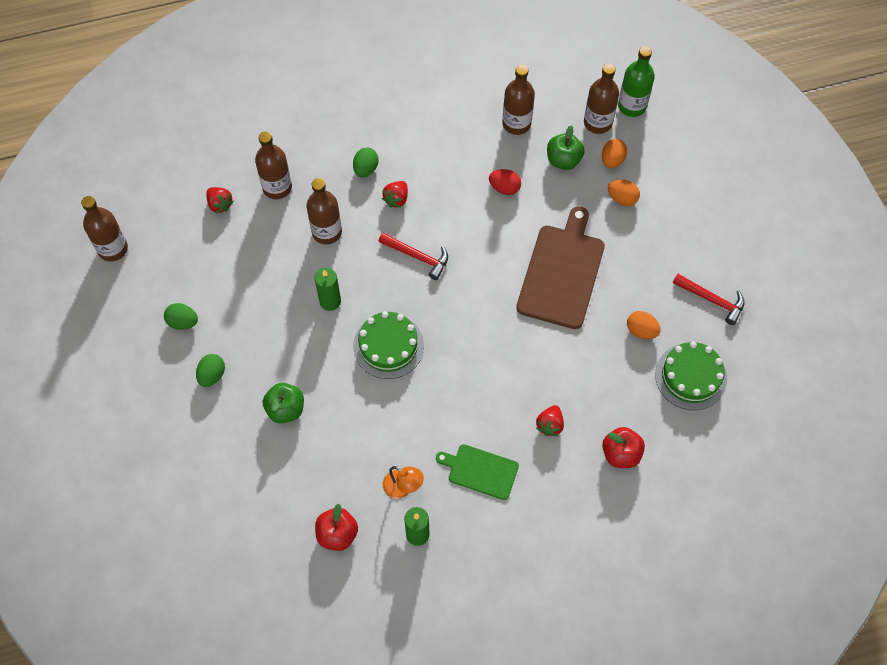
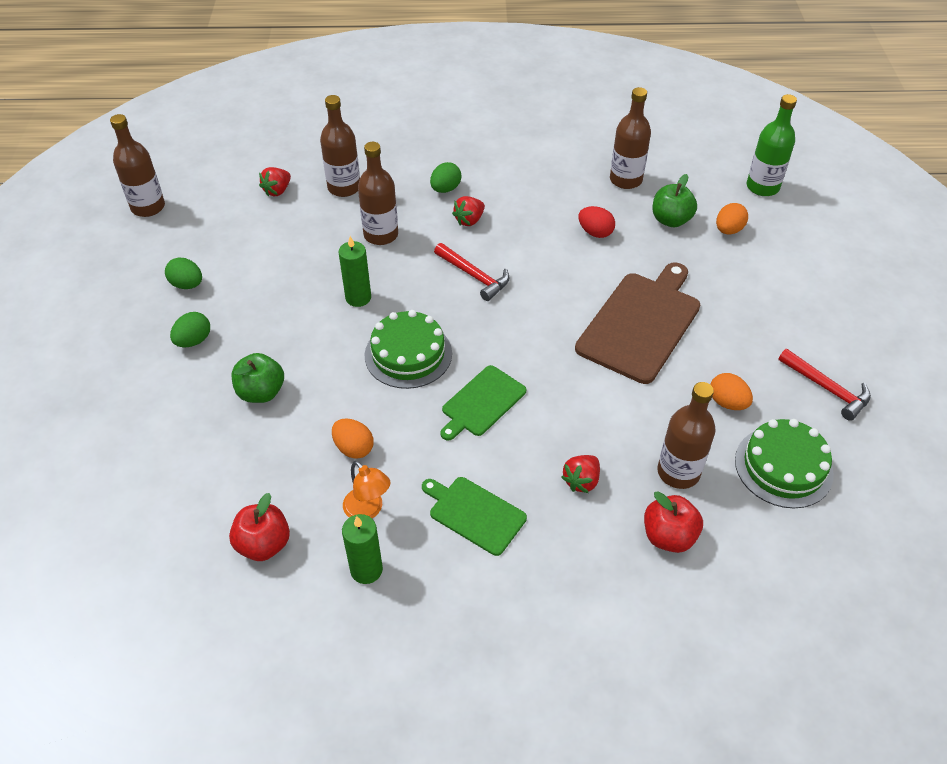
camera: 15 degrees right, 15 degrees down
red strawberry [206,187,234,214] -> red strawberry turned 60 degrees clockwise [259,167,291,197]
brown bottle [584,64,619,134] -> brown bottle moved to [657,382,716,489]
orange egg [608,179,640,206] -> orange egg moved to [332,418,373,459]
none -> green cutting board [440,365,526,441]

